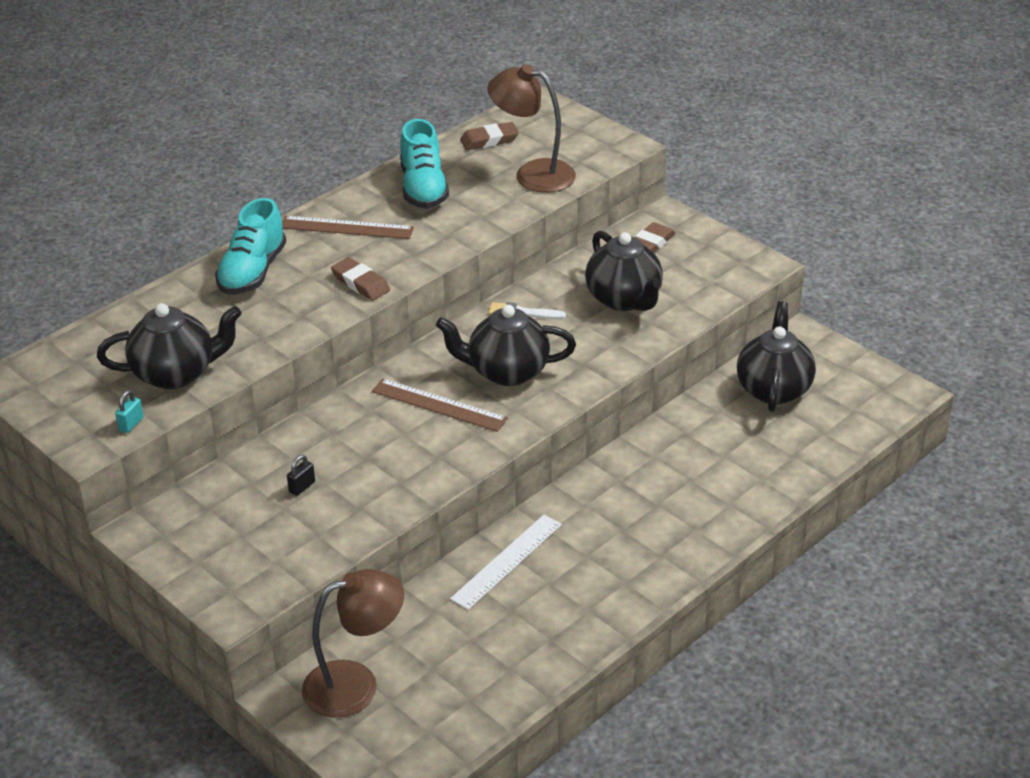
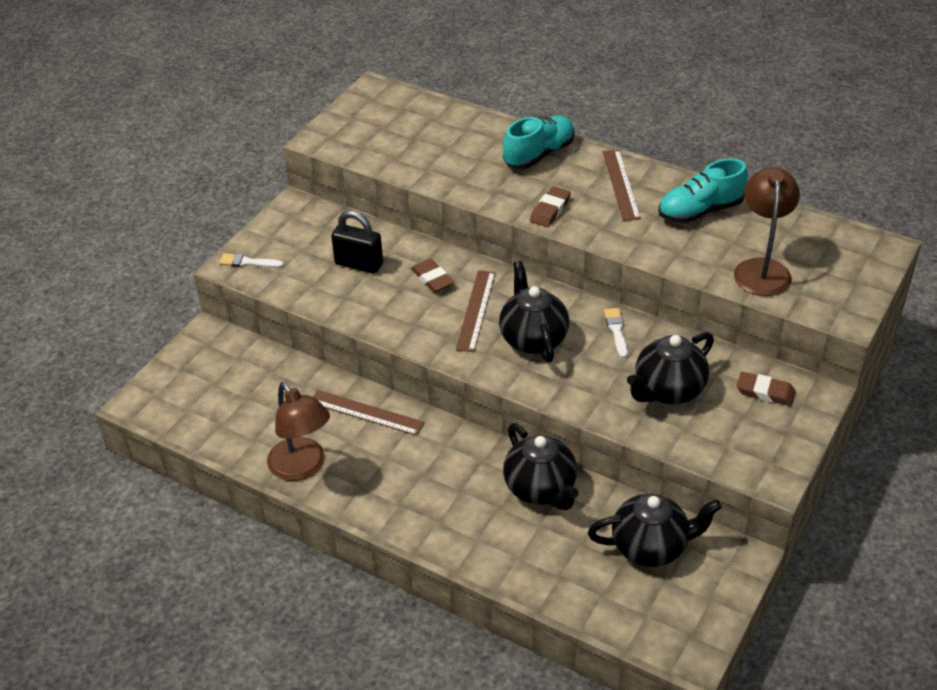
camera: 75 degrees right, 5 degrees up
black teapot [97,303,242,389] -> black teapot moved to [503,423,579,510]
turquoise padlock [115,390,144,433] -> none
turquoise shoe [215,198,286,295] -> turquoise shoe turned 135 degrees clockwise [503,116,575,169]
black padlock [287,455,315,496] -> black padlock [331,210,383,274], size x2.20
brown lamp [302,569,404,718] -> brown lamp moved to [267,382,330,481]
white ruler [450,515,562,610] -> brown ruler [313,390,425,436]
brown eraser [460,122,519,150] -> brown eraser moved to [411,259,454,293]
none -> white brush [219,254,284,268]

